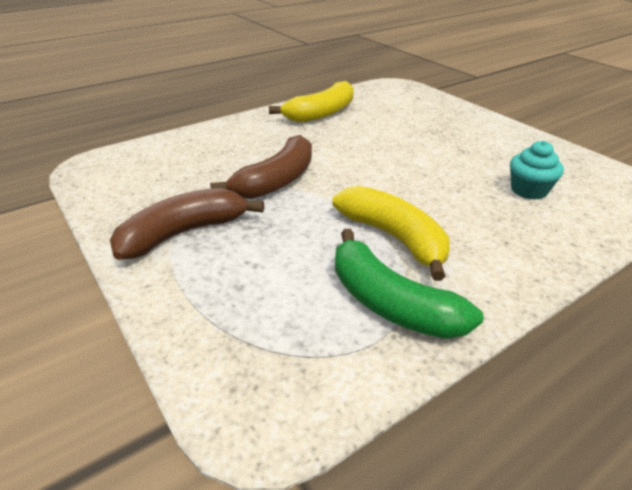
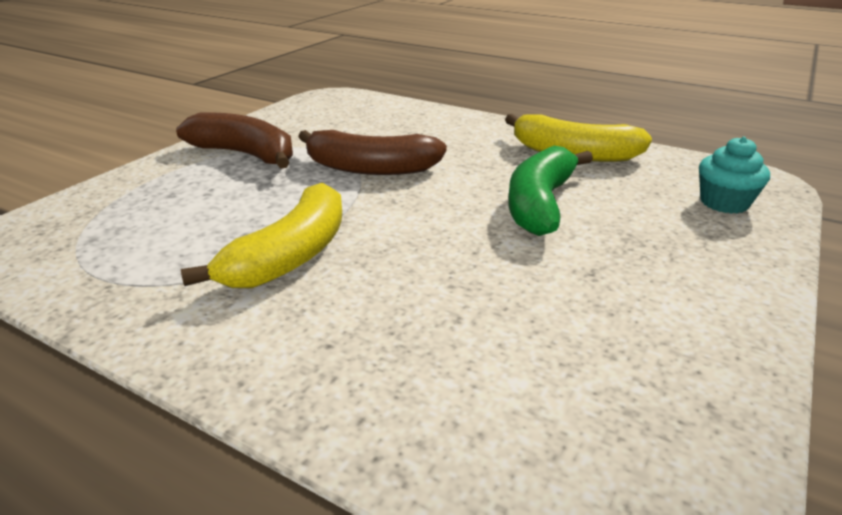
camera: 65 degrees right, 5 degrees down
green banana [335,229,484,339] -> green banana moved to [508,146,593,236]
turquoise cupcake [510,141,564,200] -> turquoise cupcake moved to [699,137,770,214]

